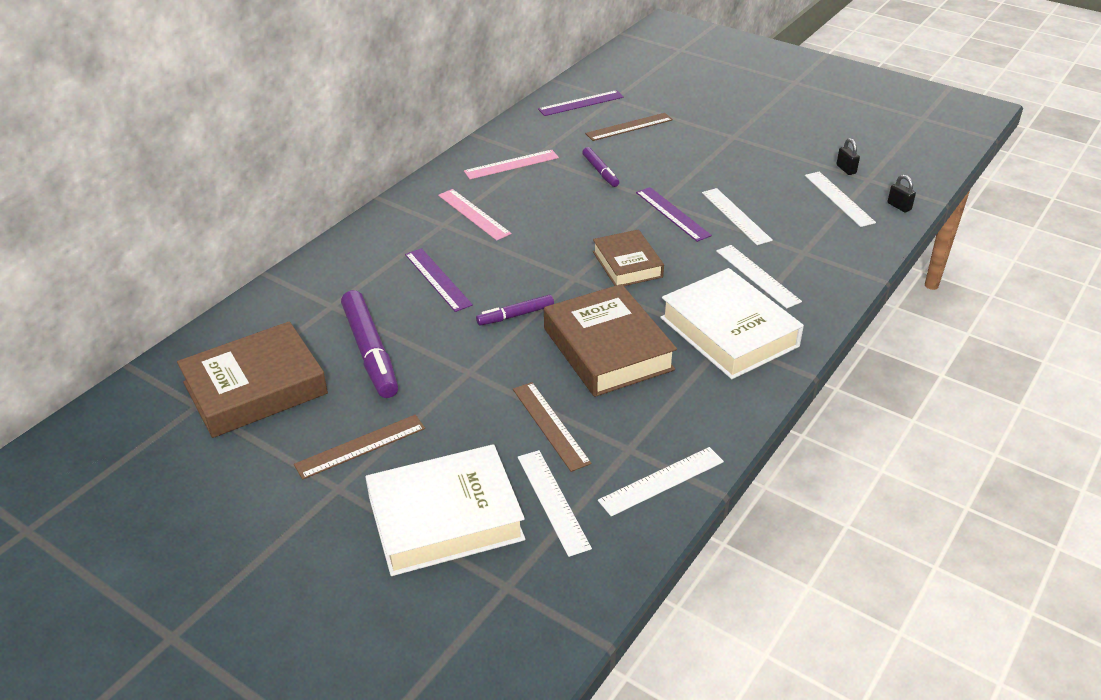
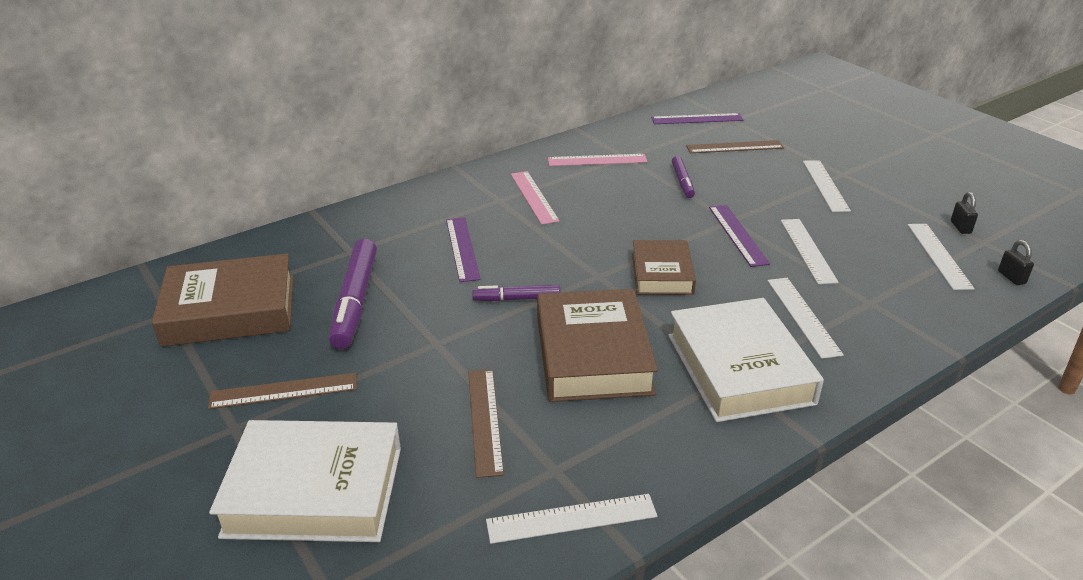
camera: 20 degrees right, 5 degrees down
white ruler [518,450,592,557] -> white ruler moved to [803,160,851,212]

